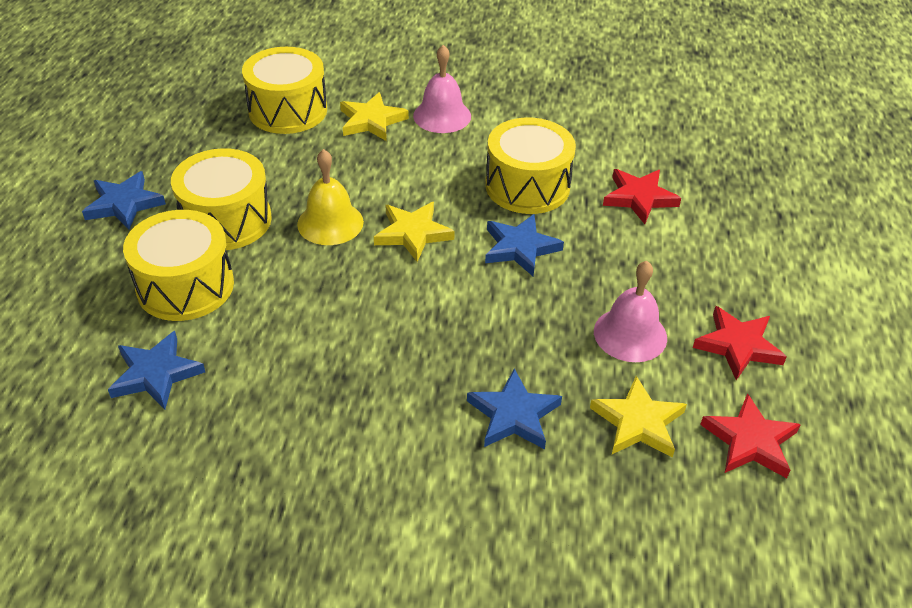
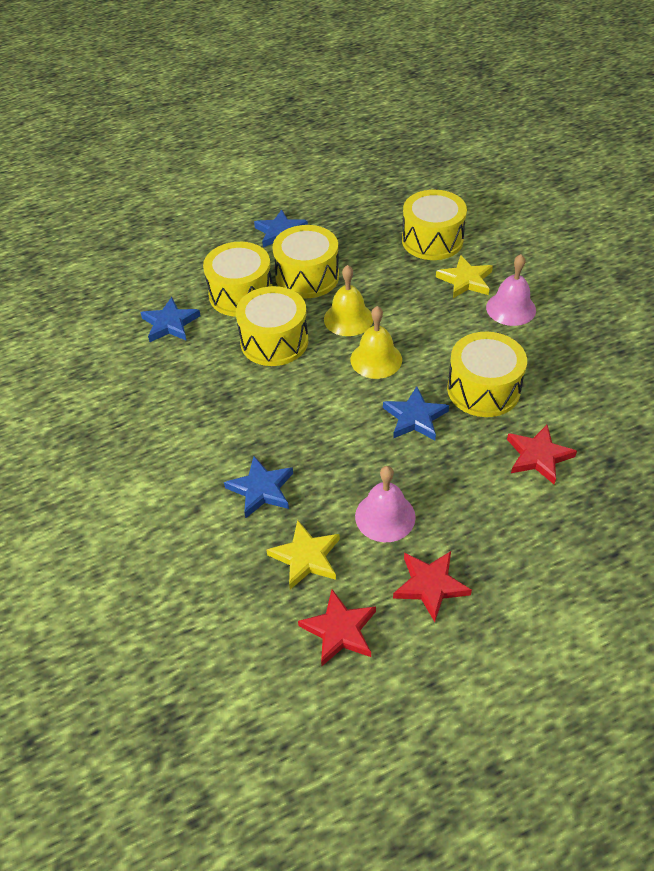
camera: 60 degrees right, 5 degrees up
yellow star [374,202,455,262] -> yellow bell [350,306,402,379]
none -> yellow drum [236,286,308,366]

